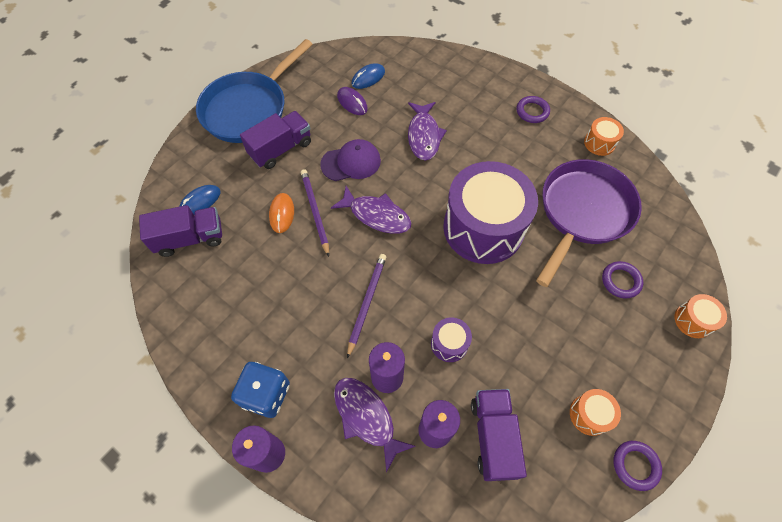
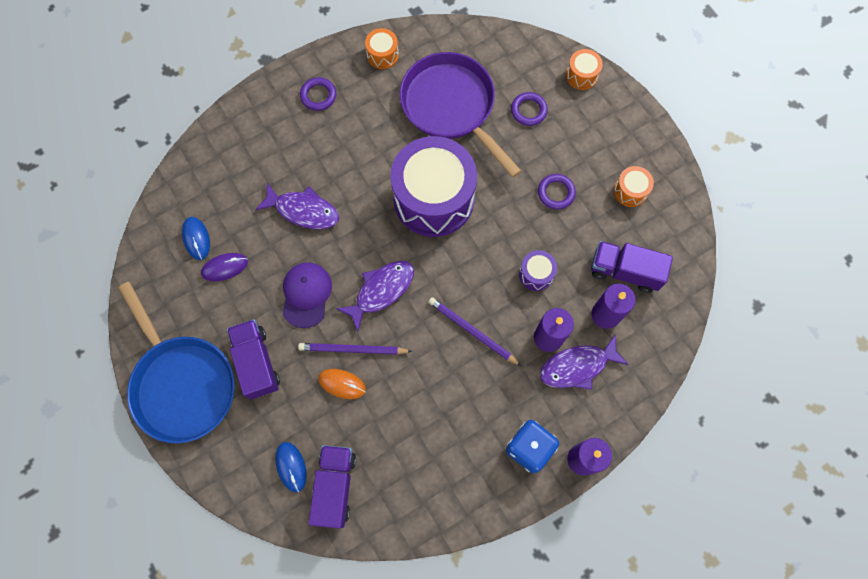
camera: 70 degrees left, 10 degrees up
purple ring [613,441,662,491] -> purple ring moved to [538,174,576,209]

